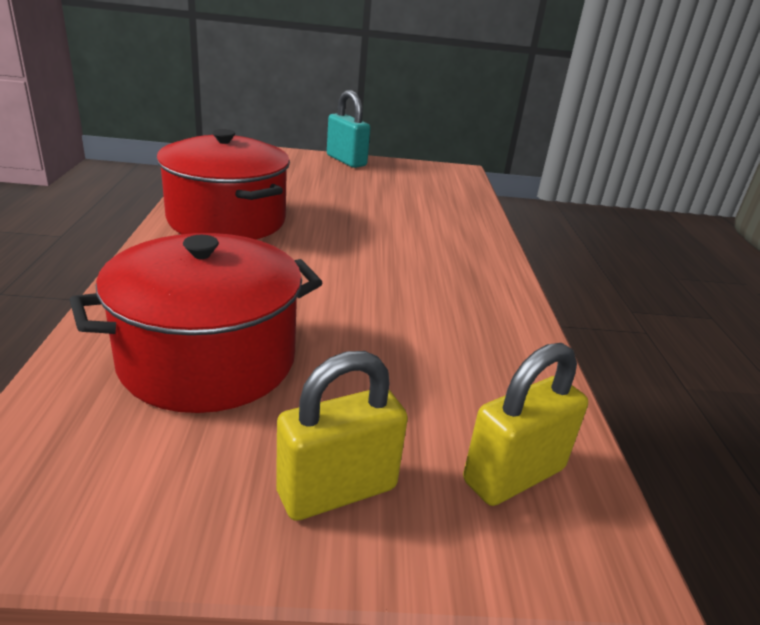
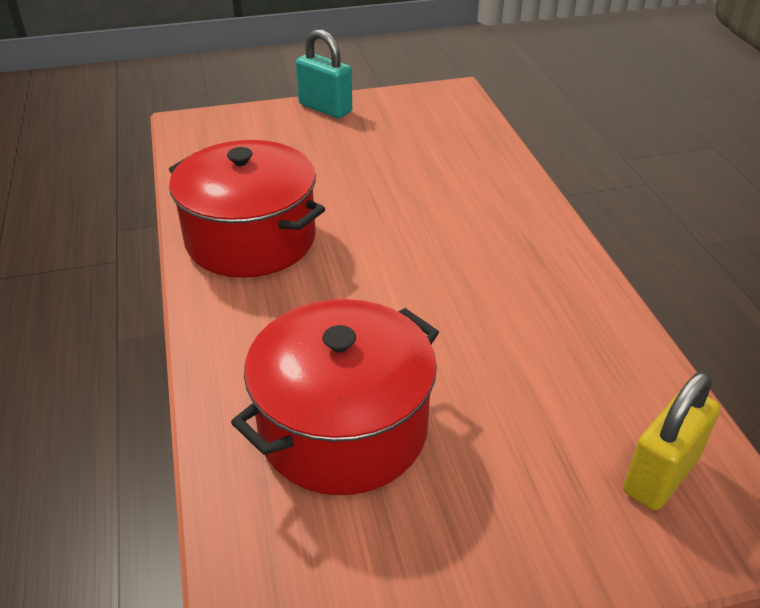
camera: 10 degrees left, 10 degrees up
yellow padlock [276,351,408,521] -> none

